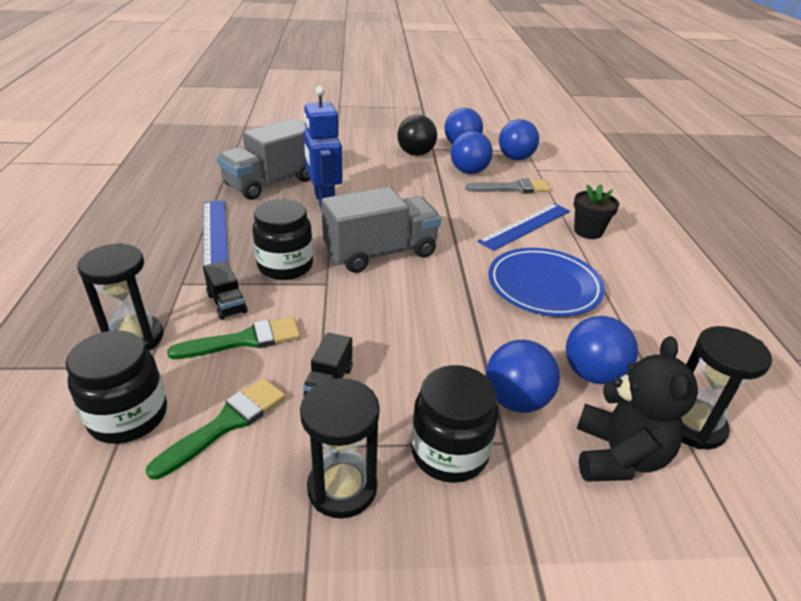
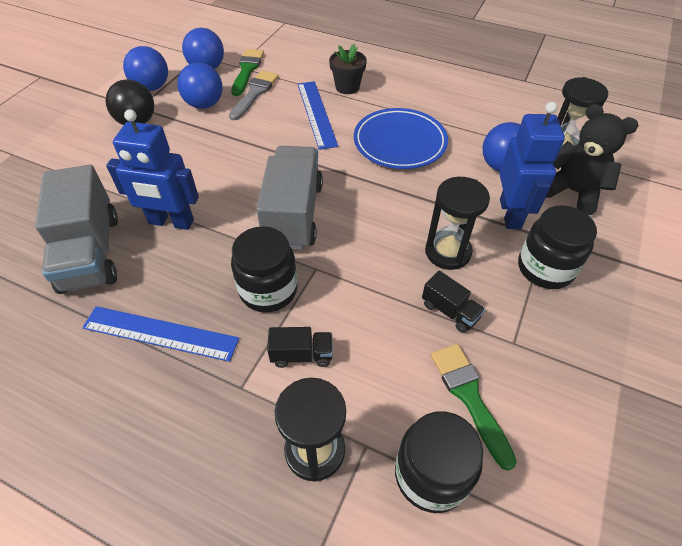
camera: 60 degrees left, 15 degrees up
green brush [167,317,300,359] -> green brush moved to [231,49,264,96]
black hourglass [300,378,380,519] -> black hourglass moved to [425,177,490,270]
blue ball [486,340,560,413] -> blue robot [499,102,565,229]

